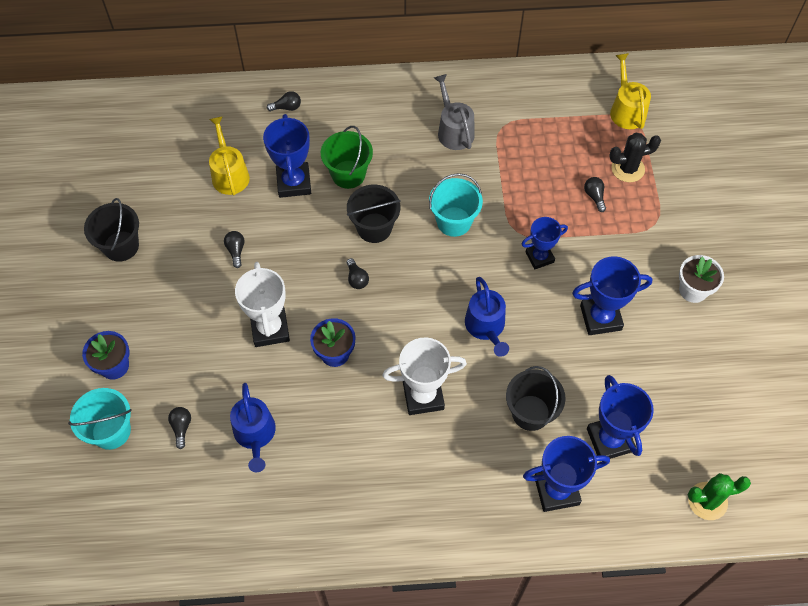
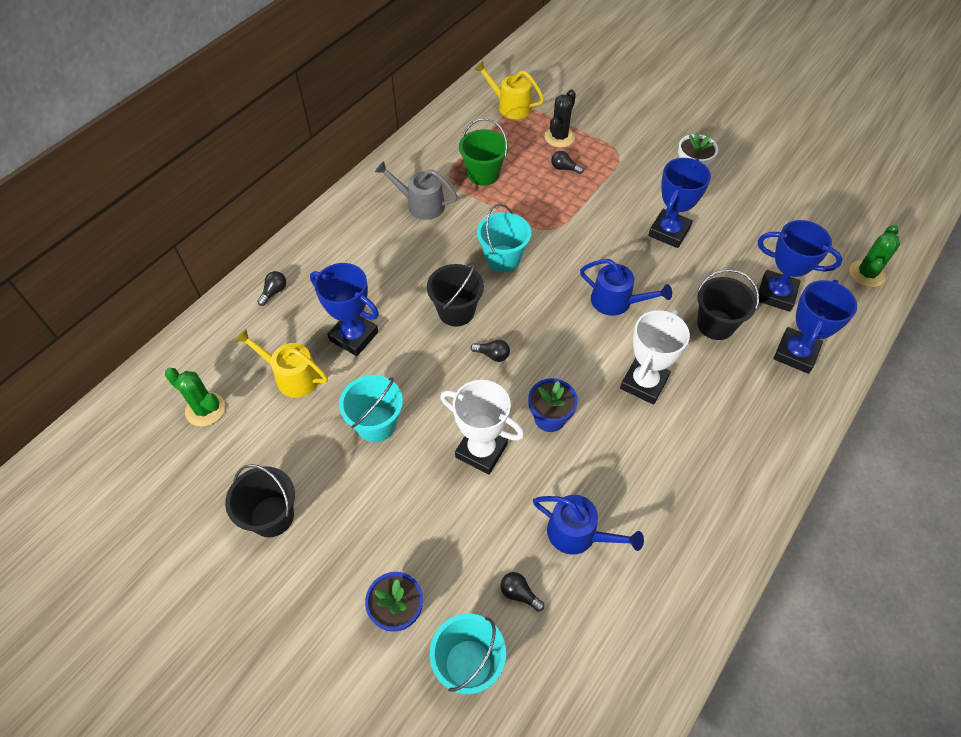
camera: 50 degrees left, 5 degrees down
black light bulb [224,231,245,268] -> turquoise bucket [339,375,403,442]
green bucket [321,126,373,189] -> green bucket moved to [459,118,509,186]
blue trophy [521,217,568,269] -> none
none -> green cactus [165,368,225,427]

